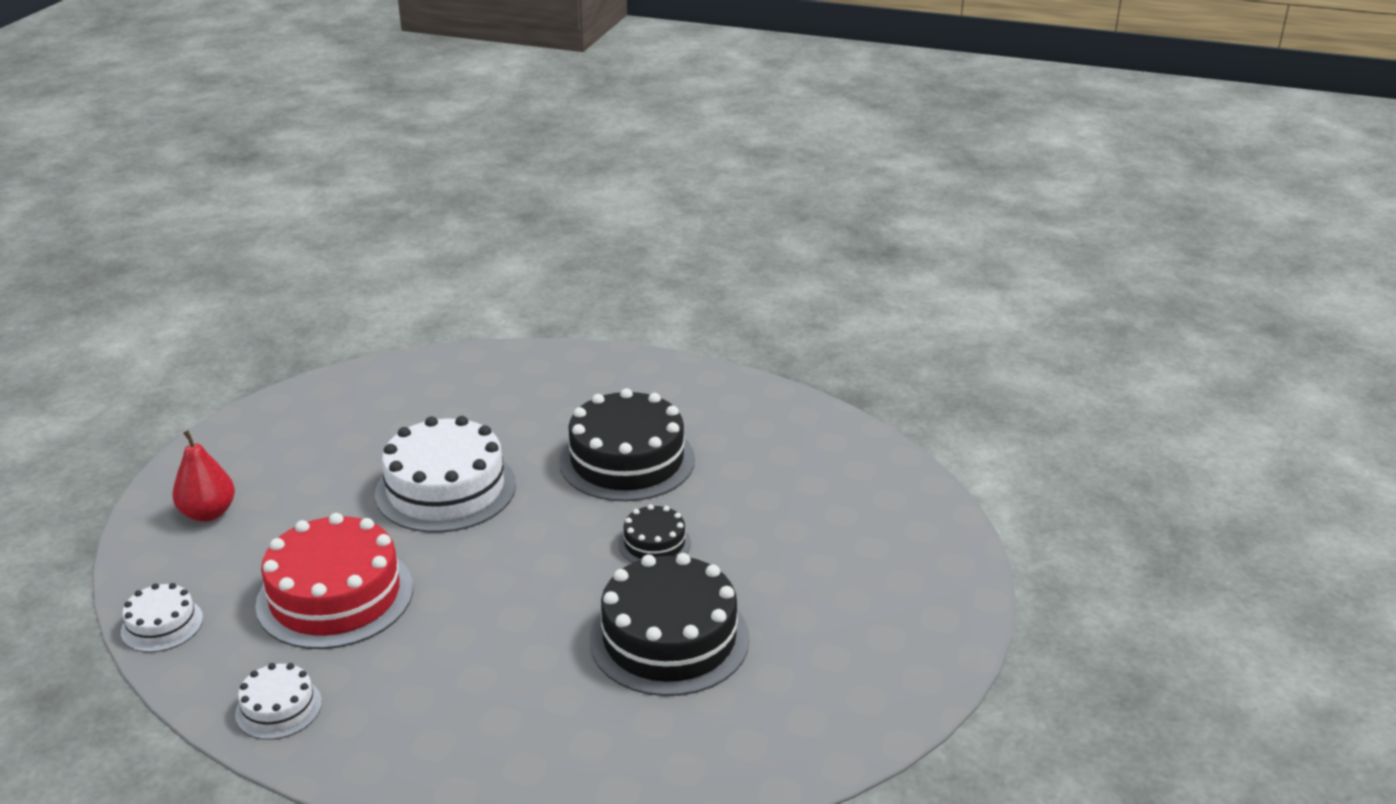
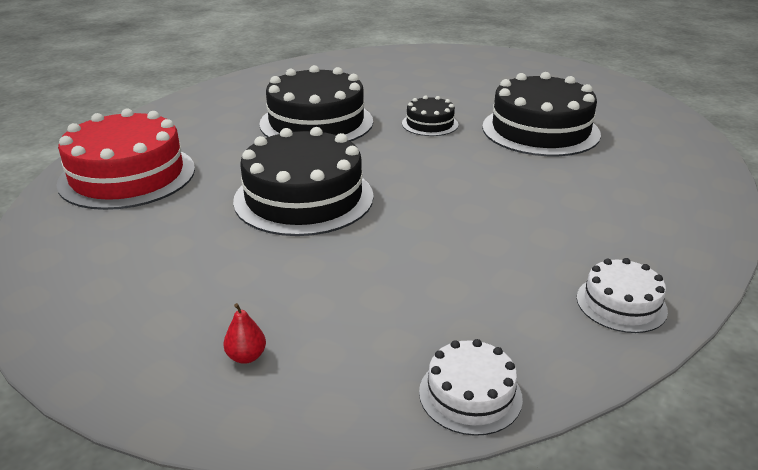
camera: 75 degrees left, 0 degrees up
red pear [172,430,235,522] -> red pear [223,303,266,364], size x0.52
red cake [255,513,413,649] -> red cake moved to [56,108,195,210]
white cake [375,416,516,533] -> black cake [233,127,374,236]

